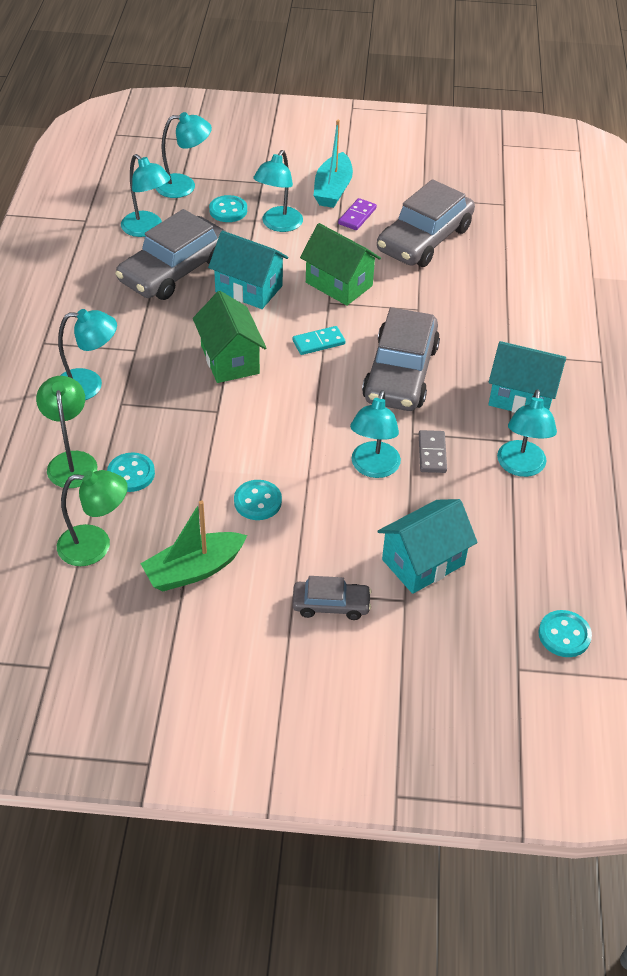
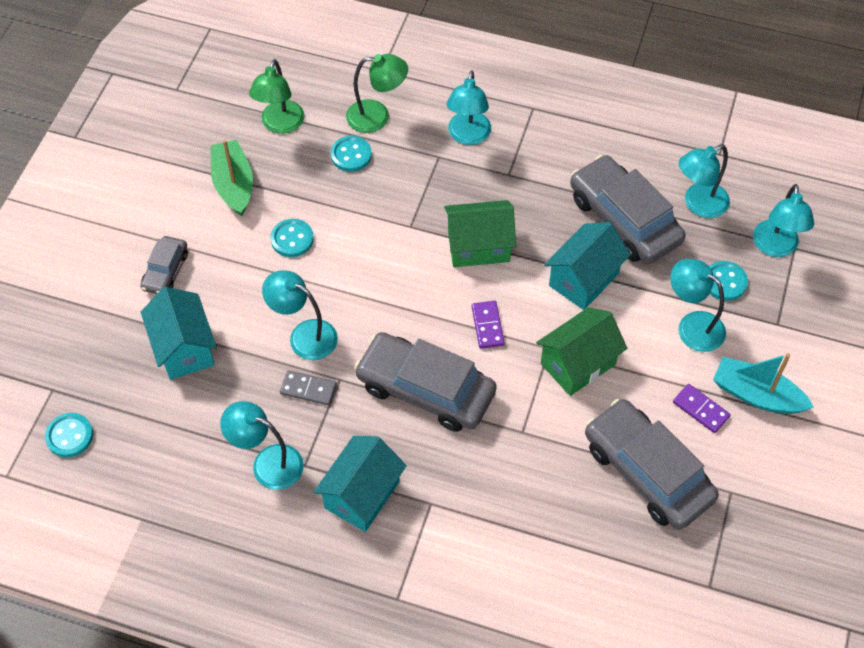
camera: 105 degrees right, 10 degrees up
turquoise domino [292,326,345,355] -> purple domino [472,301,505,349]

